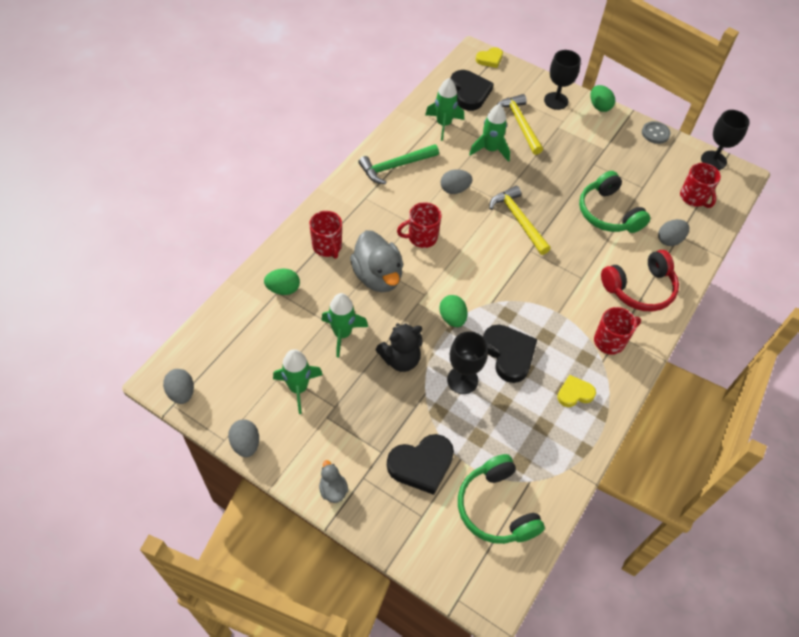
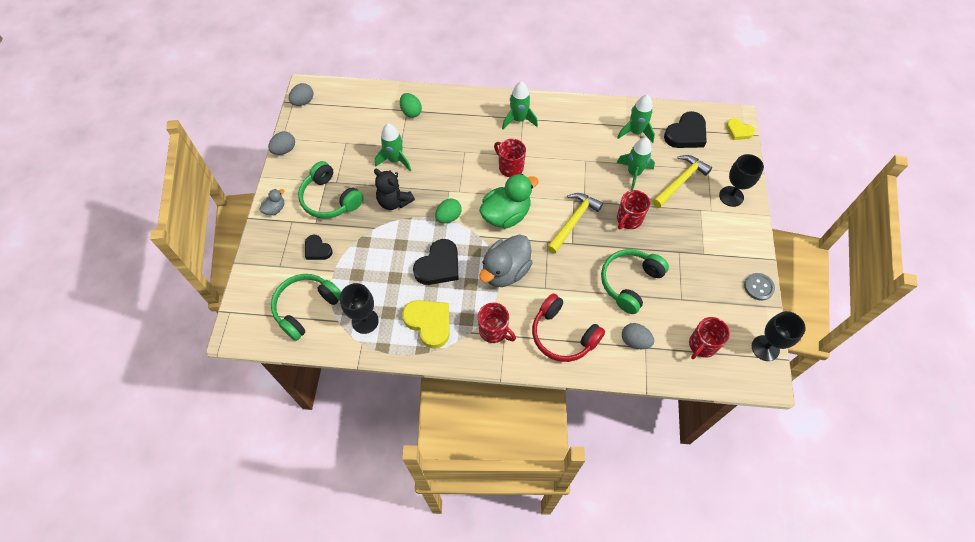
camera: 65 degrees right, 5 degrees up
green rocket [273,349,323,414] -> green rocket moved to [502,82,538,129]
red mug [309,211,342,259] -> red mug moved to [617,190,650,230]
grey duck [350,230,403,292] -> grey duck moved to [479,234,533,287]
green hammer [358,144,439,184] -> none
black heart [387,434,454,495] -> black heart [305,235,333,260], size x0.60
grey egg [441,169,472,194] -> none
black goblet [447,331,488,394] -> black goblet moved to [340,283,379,334]
yellow heart [557,375,596,407] -> yellow heart [402,300,450,349], size x1.67
green egg [591,85,615,112] -> none
none -> green headphones [298,161,363,219]
none -> green duck [479,174,539,229]

